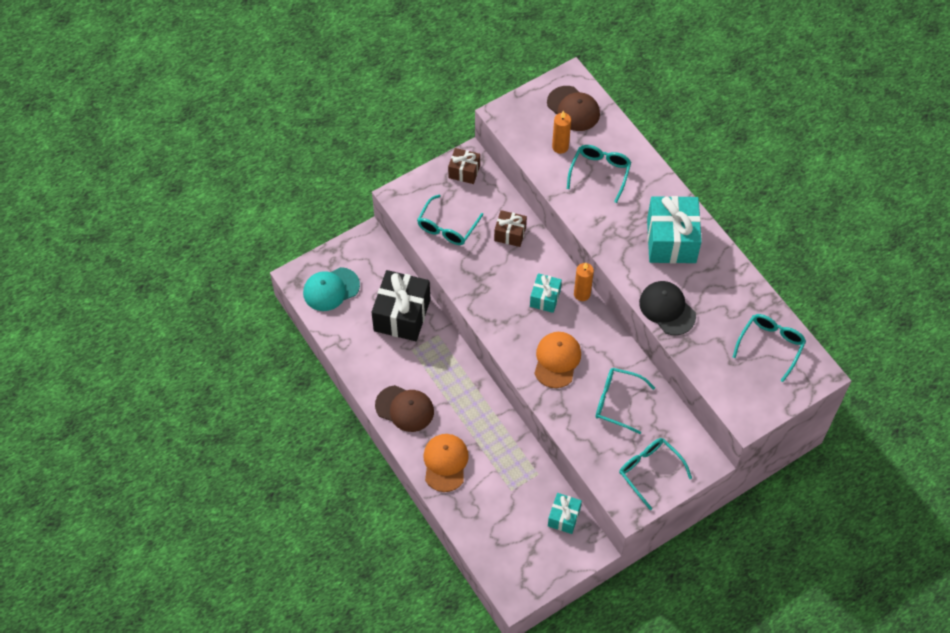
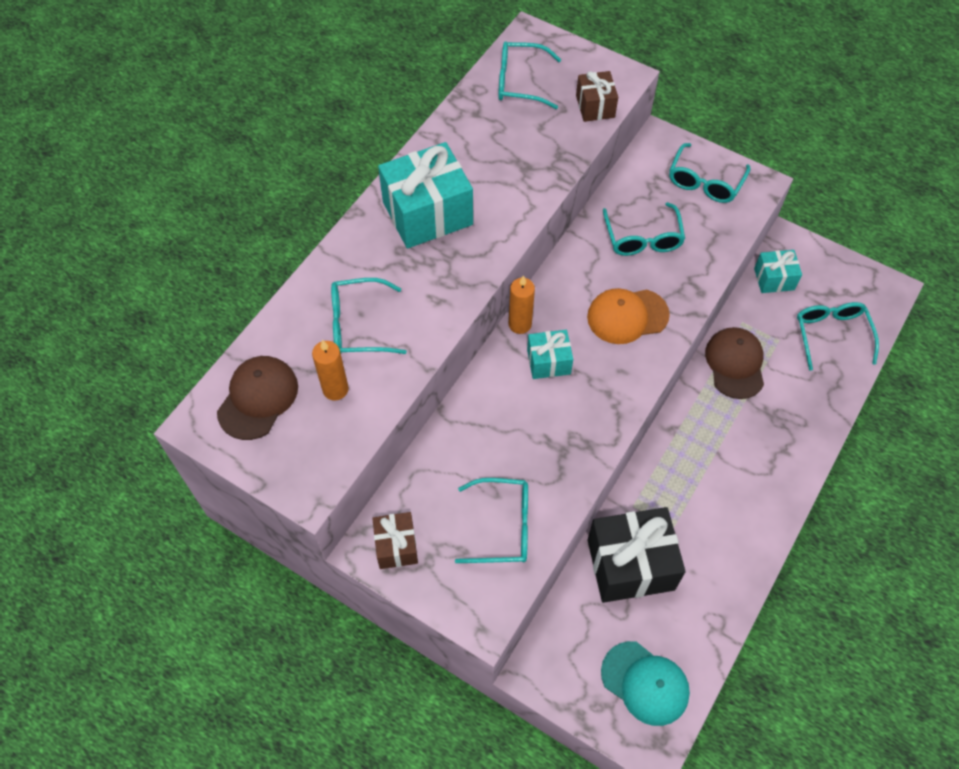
camera: 115 degrees left, 0 degrees up
brown cap [375,385,434,432] -> brown cap moved to [705,327,764,399]
orange cap [423,434,469,492] -> none
brown gift [494,210,527,247] -> brown gift moved to [576,71,618,122]
black cap [639,281,696,335] -> none
none -> turquoise glasses [797,302,879,371]

